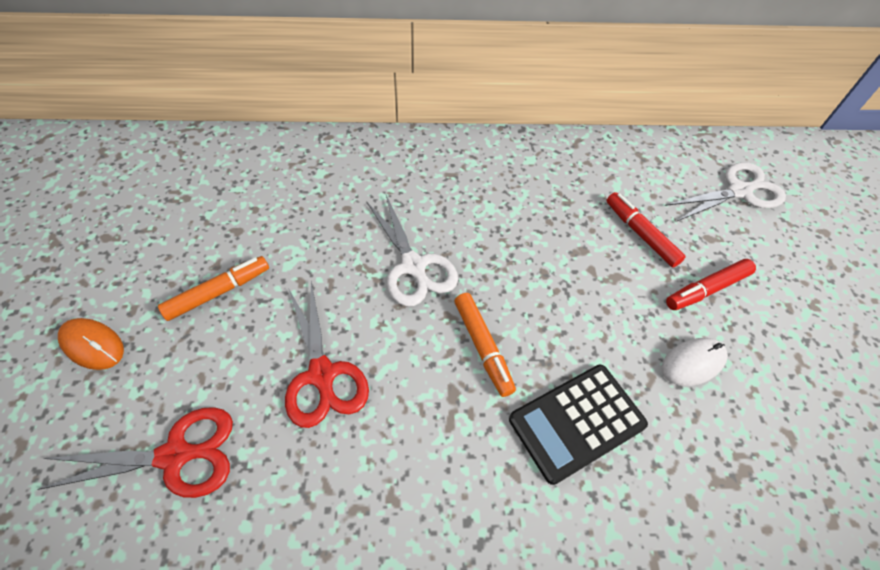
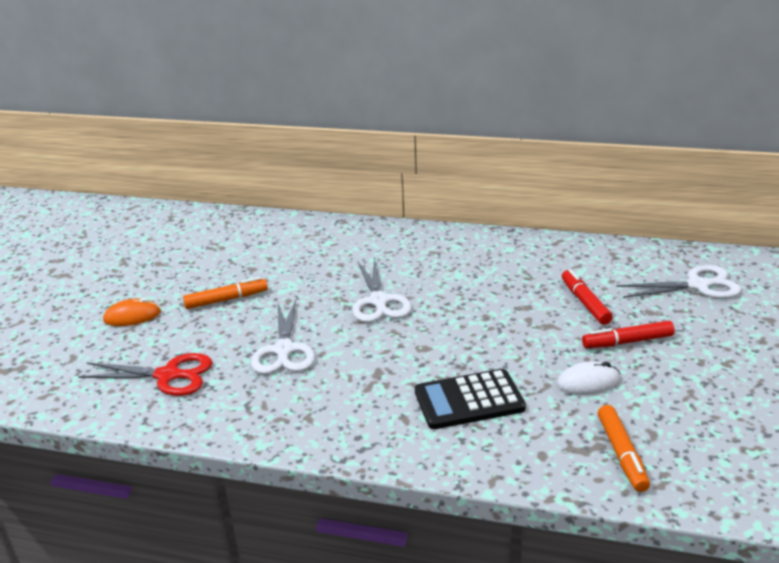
camera: 20 degrees right, 25 degrees down
orange mouse [58,318,124,370] -> orange mouse turned 60 degrees counterclockwise [103,298,161,326]
red scissors [285,281,369,428] -> white scissors [251,300,315,374]
orange marker [454,293,516,397] -> orange marker moved to [598,405,650,492]

